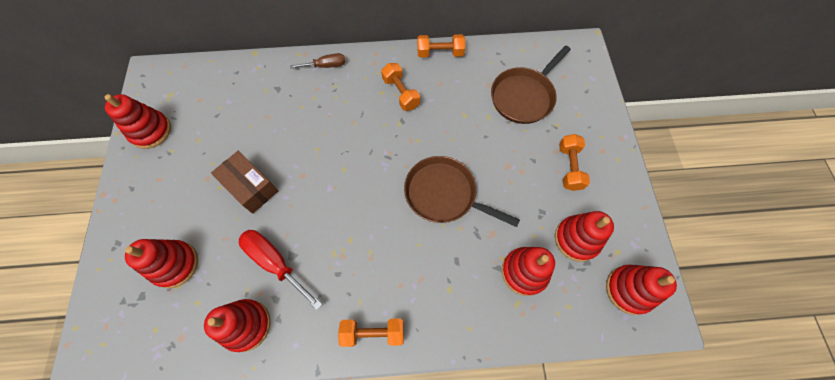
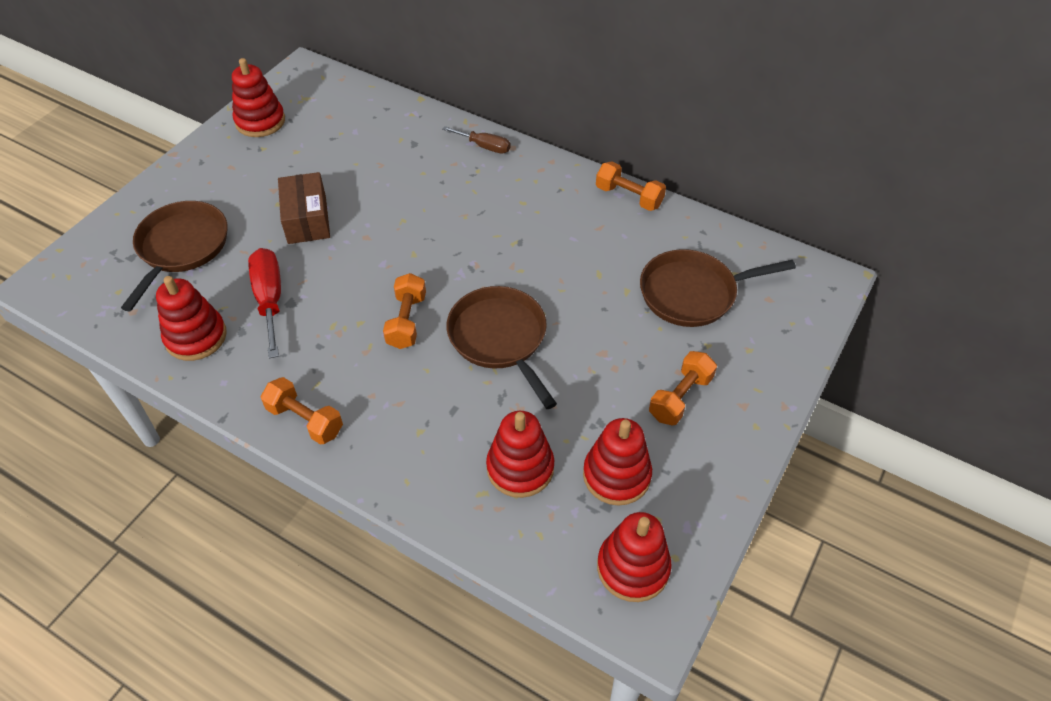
camera: 35 degrees right, 15 degrees down
red stacking toy [125,239,198,288] -> brown pan [121,201,227,311]
orange dumbbell [381,63,420,111] -> orange dumbbell moved to [383,273,426,349]

